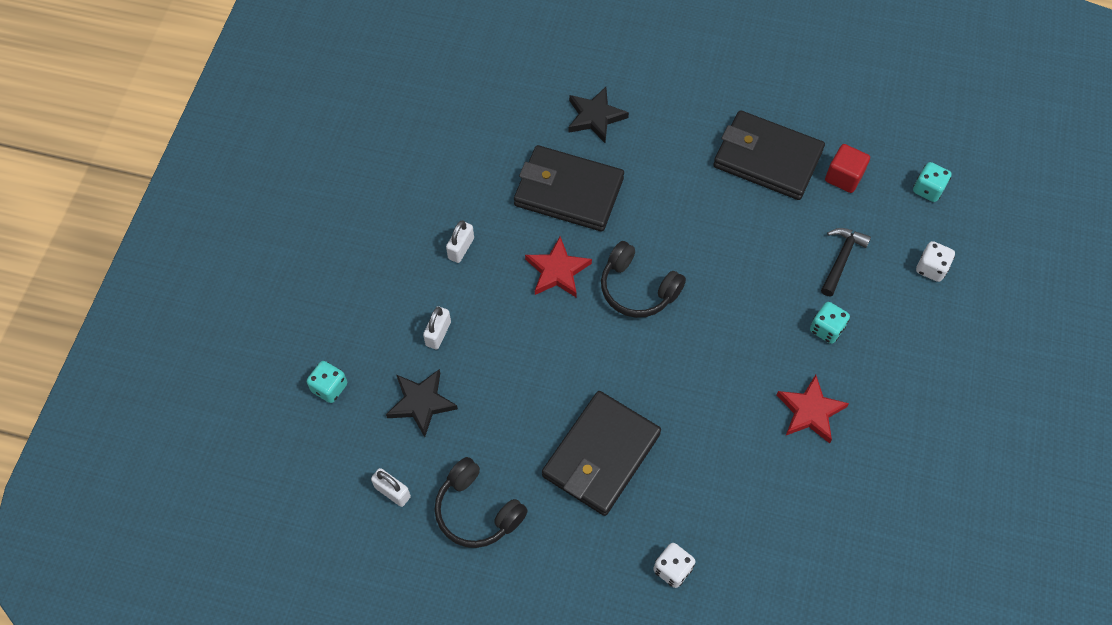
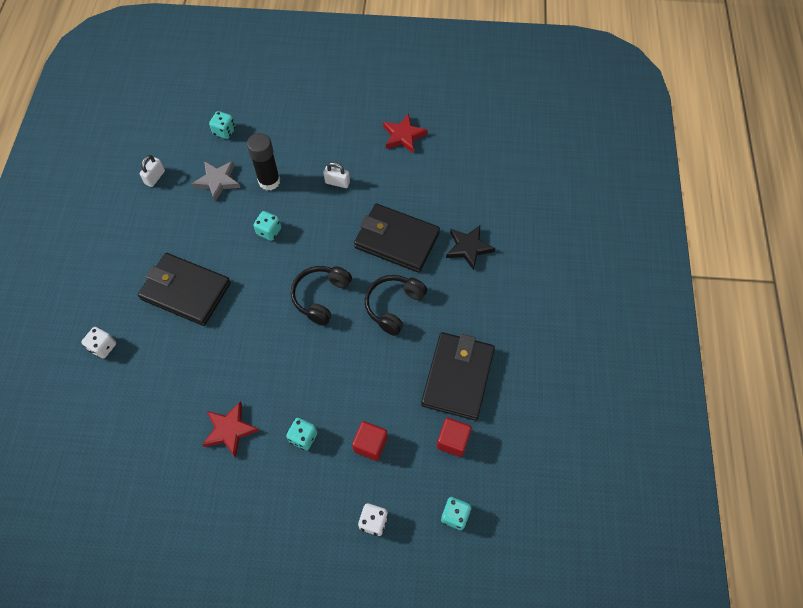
camera: 80 degrees right, 0 degrees up
black star [386,369,458,437] -> grey star [192,161,240,201]
white padlock [423,306,451,350] -> black glue stick [247,133,280,190]
black headphones [434,457,528,548] -> black headphones moved to [365,275,427,336]
black wallet [514,145,624,232] -> black wallet turned 75 degrees counterclockwise [354,204,440,273]
red star [525,236,592,297] -> red star moved to [383,114,428,154]
black hammer [821,228,871,296] -> red cube [352,421,388,461]
none -> turquoise dice [254,211,281,241]

